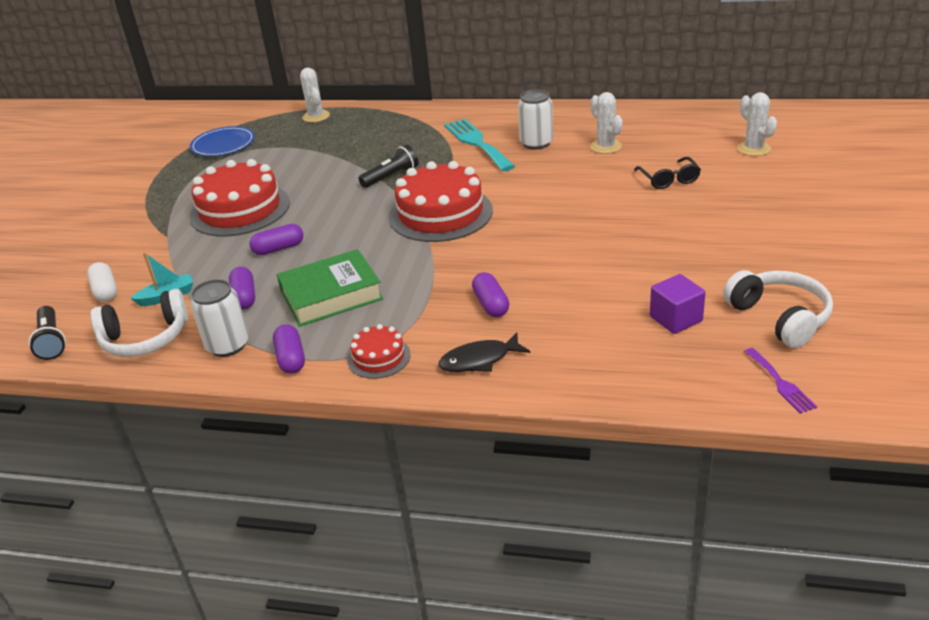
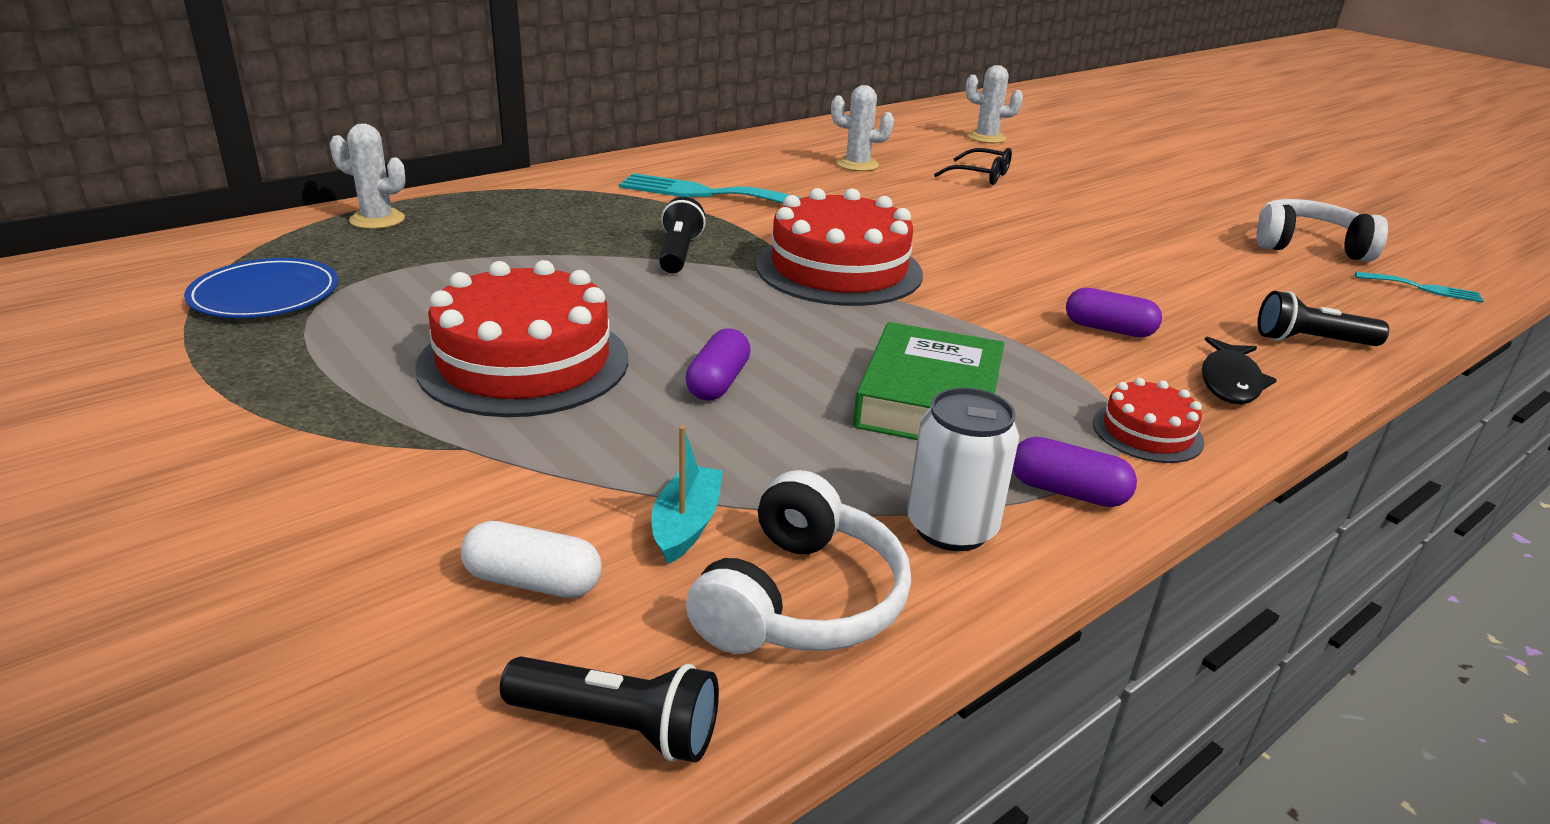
camera: 55 degrees left, 5 degrees down
purple capsule [229,267,255,310] -> none
white can [518,90,553,150] -> none
purple cube [650,274,706,334] -> none
purple fork [744,348,817,414] -> turquoise fork [1355,272,1484,303]
none -> black flashlight [1258,291,1389,346]

